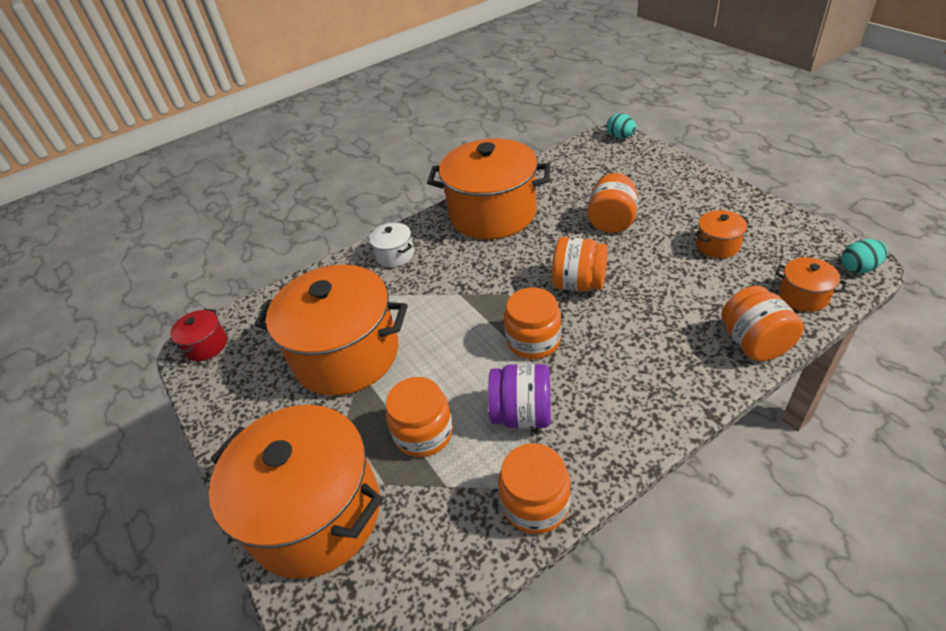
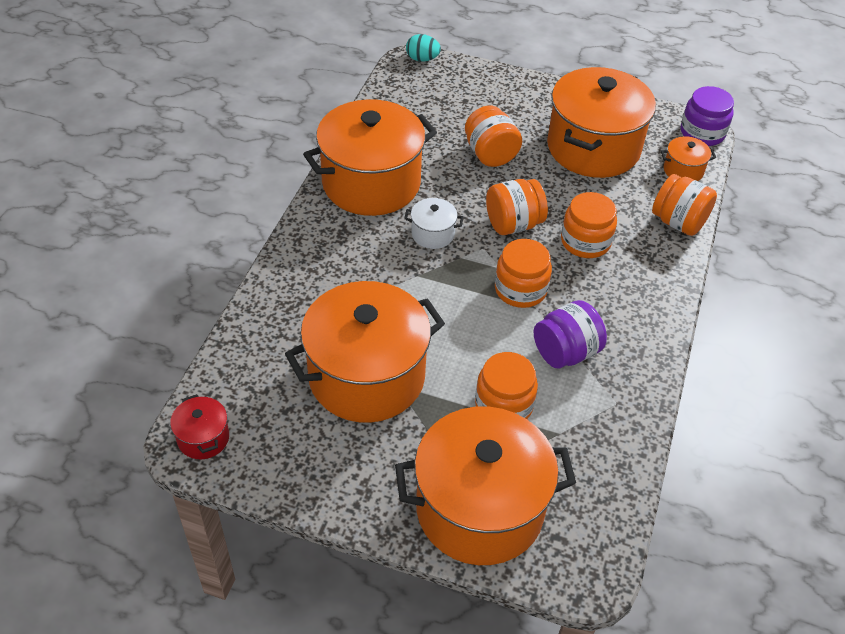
camera: 45 degrees left, 5 degrees up
white pot [369,223,414,267] -> white pot moved to [404,198,463,249]
orange jar [498,443,571,534] -> orange jar moved to [561,192,617,258]
orange pot [695,210,749,258] -> orange pot [547,67,656,178], size x2.36
turquoise egg [841,239,888,273] -> purple jar [681,86,734,146]

